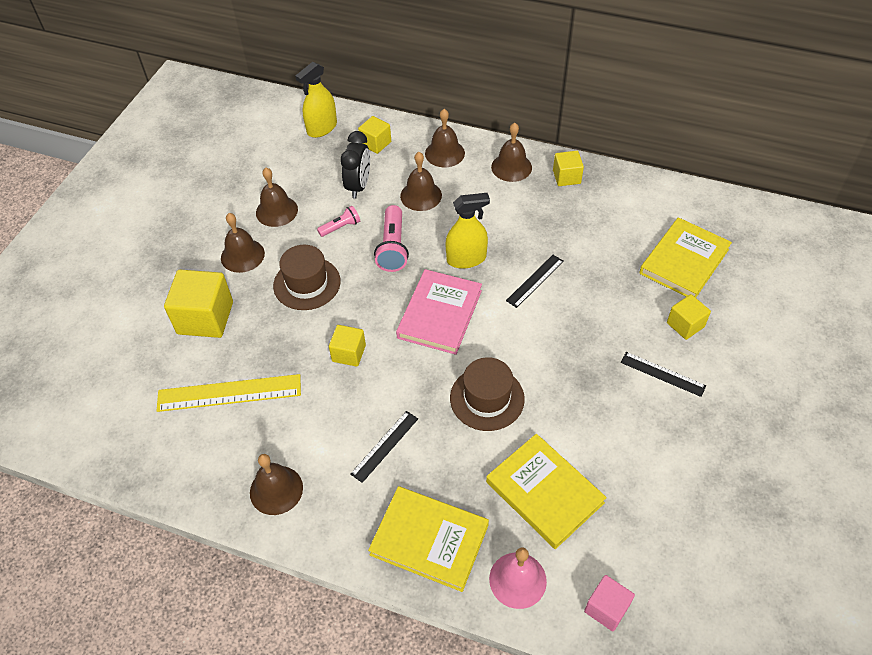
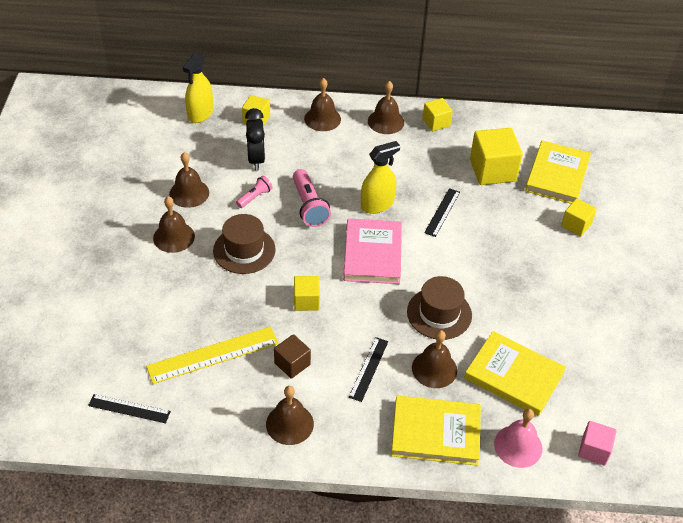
camera: 20 degrees left, 5 degrees down
yellow cube [164,270,233,338] -> yellow cube moved to [470,128,523,185]
brown bell [400,152,442,211] -> brown bell moved to [412,330,457,388]
black ruler [621,352,706,397] -> black ruler moved to [88,394,171,423]
none -> brown cube [274,334,311,379]

